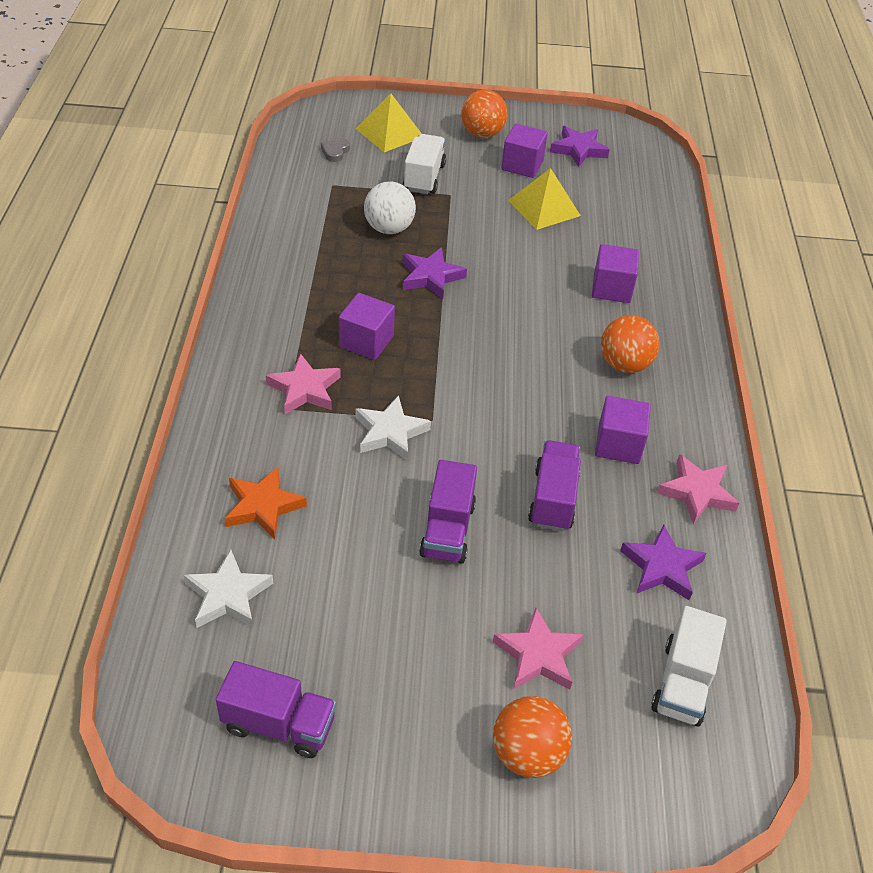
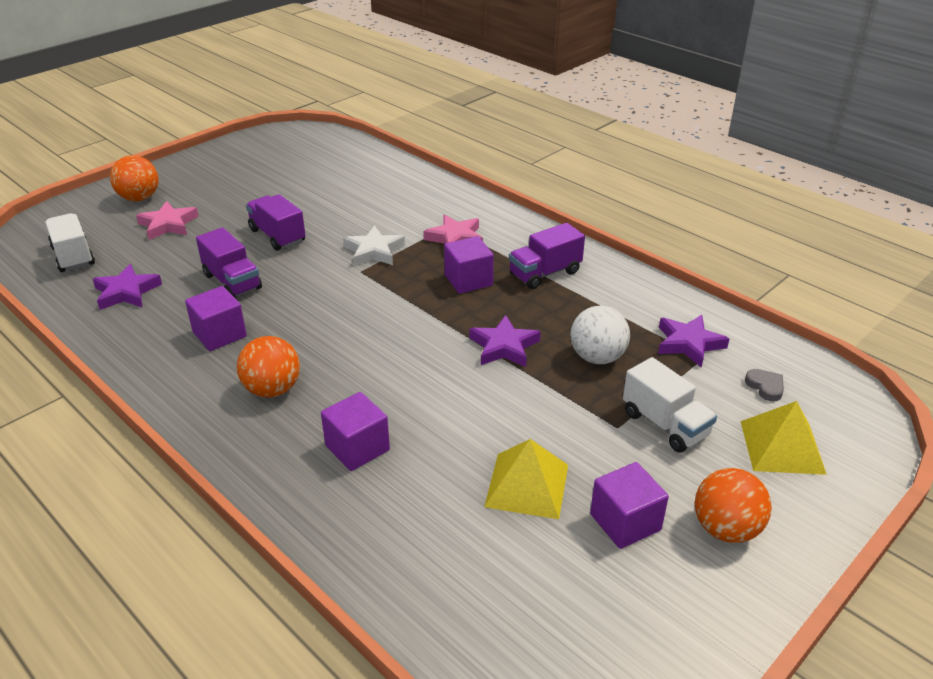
camera: 135 degrees right, 10 degrees down
white star [184,550,273,628] -> none
purple truck [216,661,336,758] -> purple truck moved to [509,223,585,289]
orange star [225,467,307,539] -> none
purple star [550,126,609,167] -> purple star moved to [658,315,729,368]
pink star [657,454,739,525] -> none

